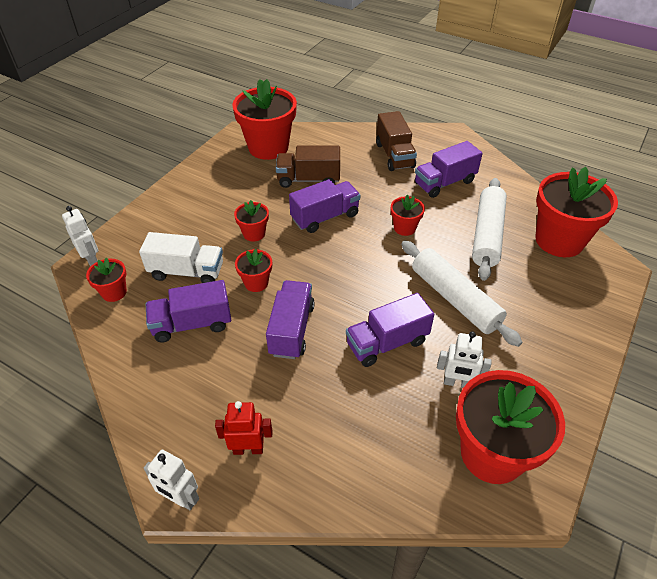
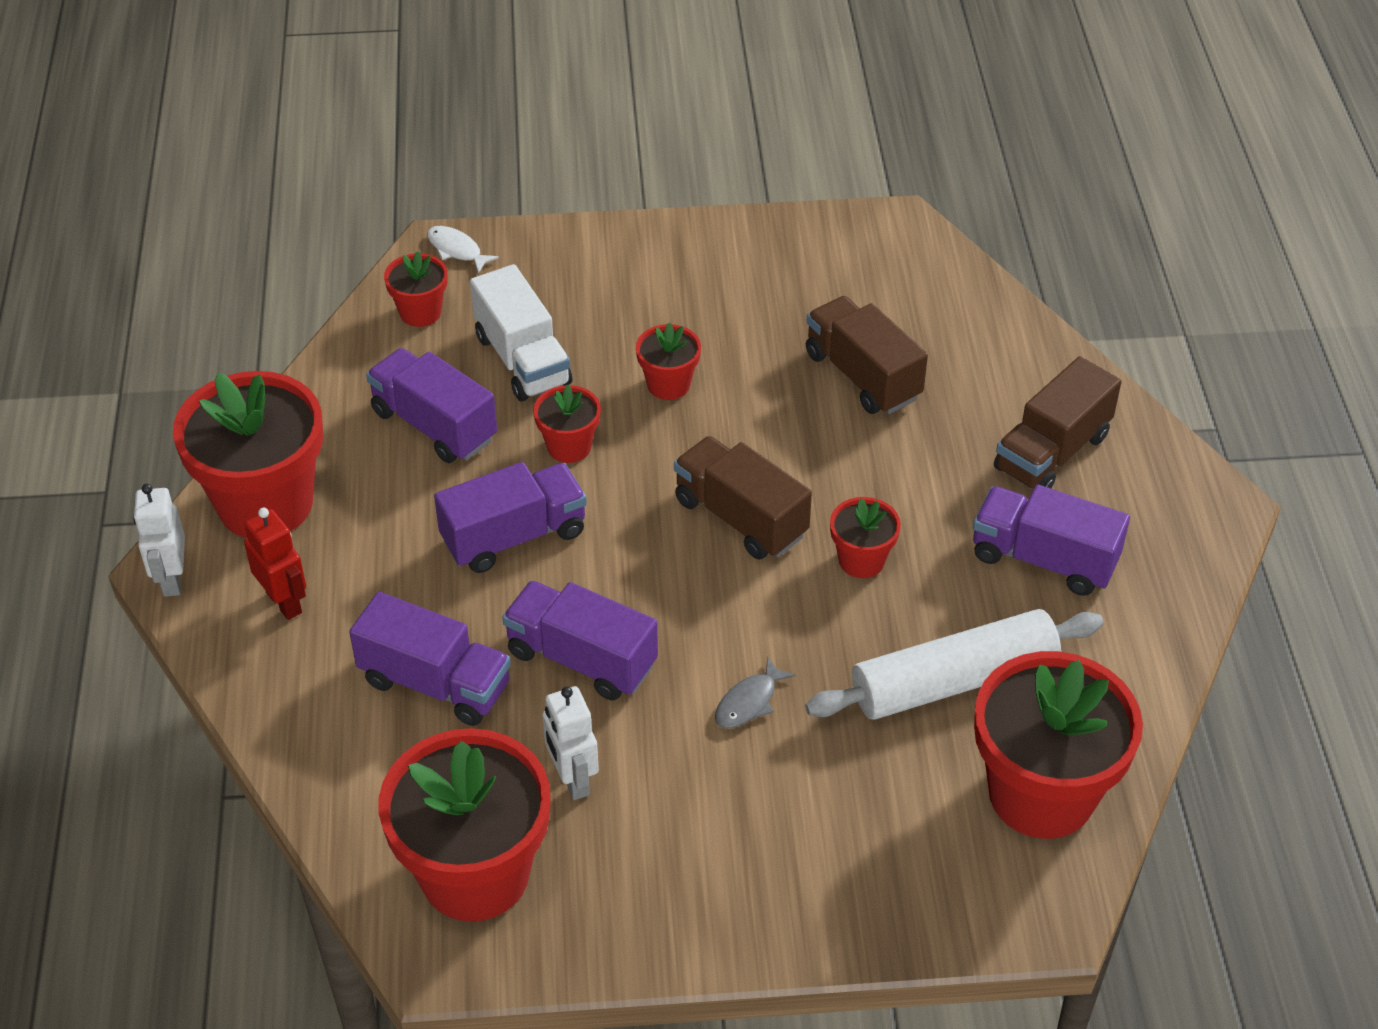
camera: 55 degrees right, 0 degrees up
white robot [62,206,98,267] -> white fish [427,226,499,273]
red flower pot [232,79,297,160] -> red flower pot moved to [173,371,323,538]
purple truck [289,179,360,233] -> purple truck moved to [349,592,511,726]
white rolling pin [401,240,522,347] -> grey fish [715,656,795,729]
none -> brown truck [674,436,812,560]

